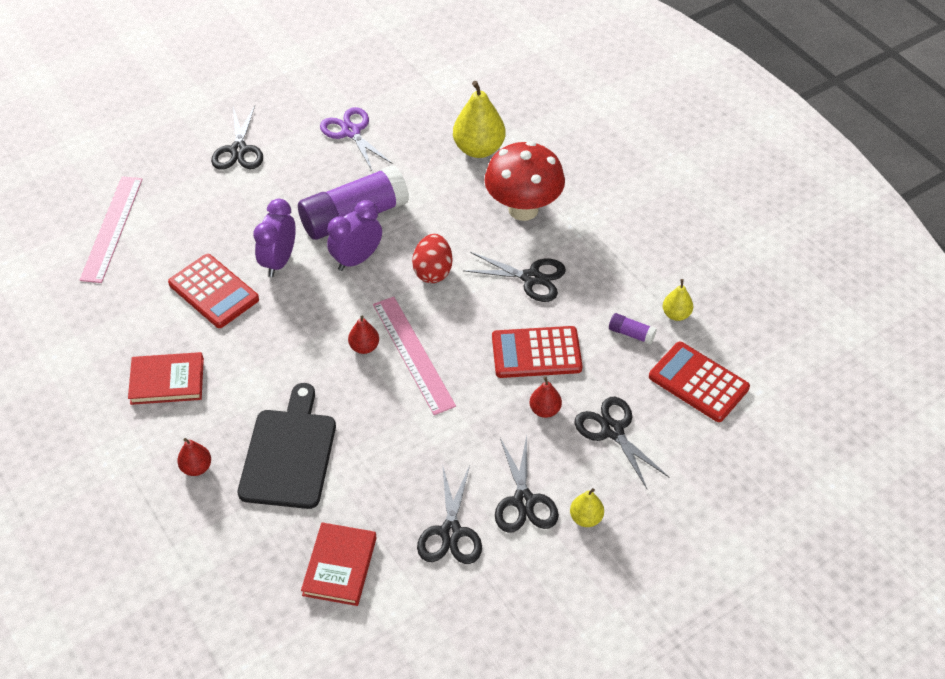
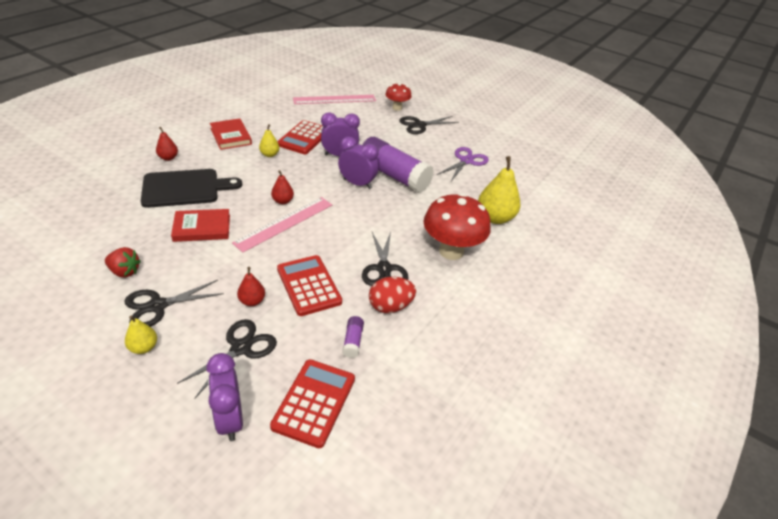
camera: 65 degrees right, 10 degrees down
red book [301,522,377,606] -> red book moved to [171,209,230,242]
red egg [412,234,452,283] -> red egg moved to [369,277,416,313]
black scissors [417,464,482,564] -> red strawberry [105,247,141,278]
yellow pear [663,279,693,321] -> yellow pear moved to [259,124,279,157]
none -> purple clock [206,353,243,441]
none -> red mushroom [385,83,412,111]

